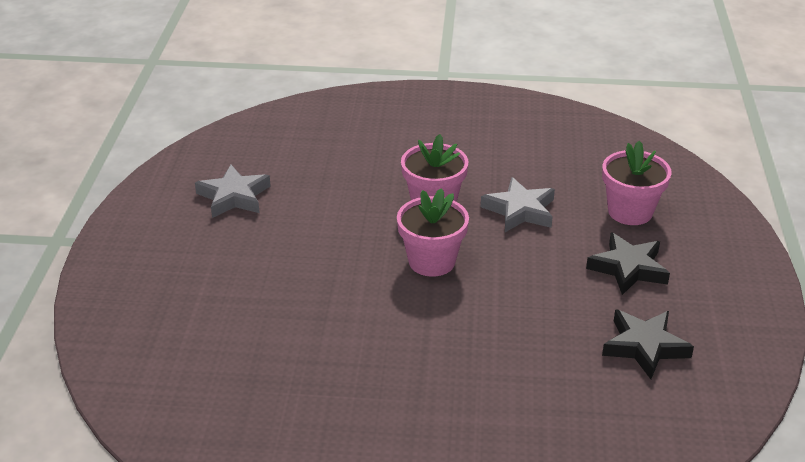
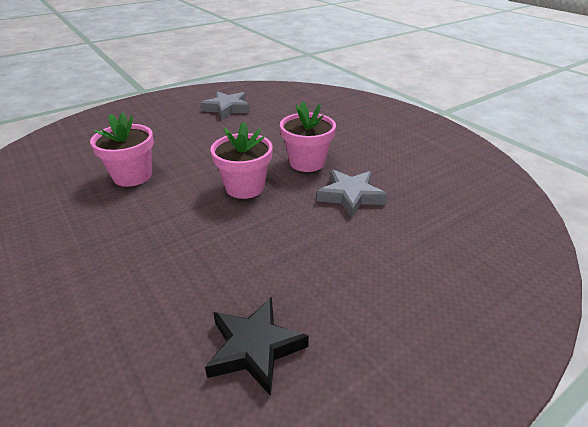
camera: 50 degrees right, 0 degrees up
black star [586,232,670,295] -> none
pink flower pot [602,141,672,225] -> pink flower pot moved to [90,112,154,187]

